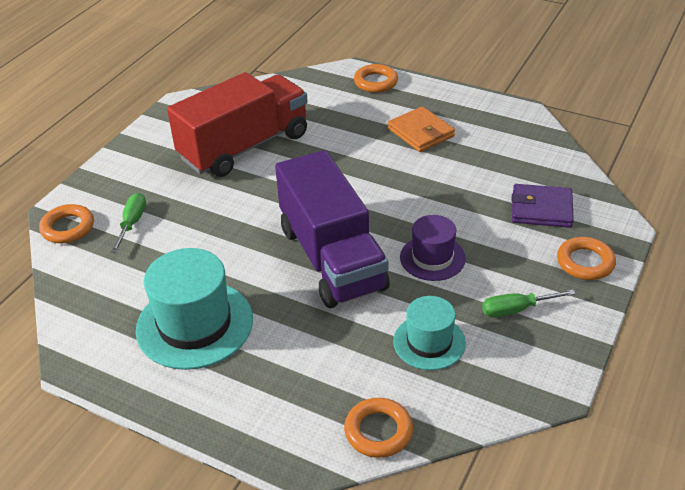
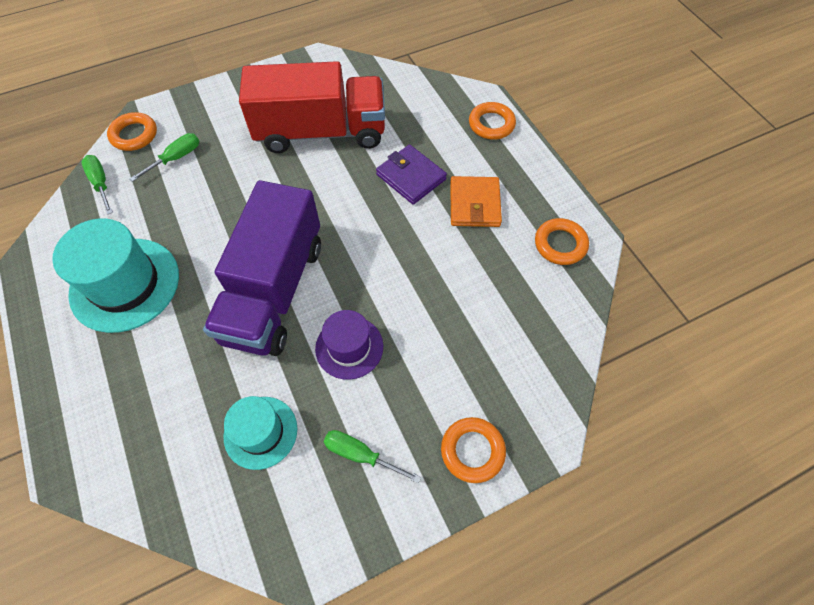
camera: 35 degrees right, 20 degrees up
orange ring [344,398,413,458] -> orange ring moved to [535,218,589,265]
purple wallet [512,184,574,228] -> purple wallet moved to [376,145,447,205]
none -> green screwdriver [82,155,113,215]

